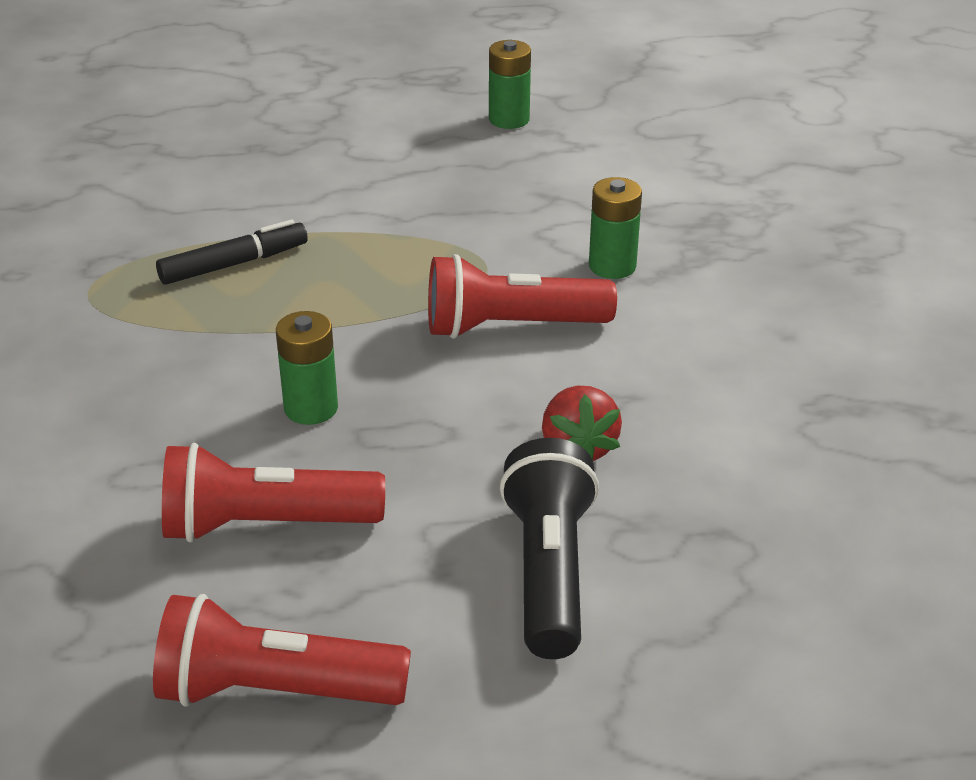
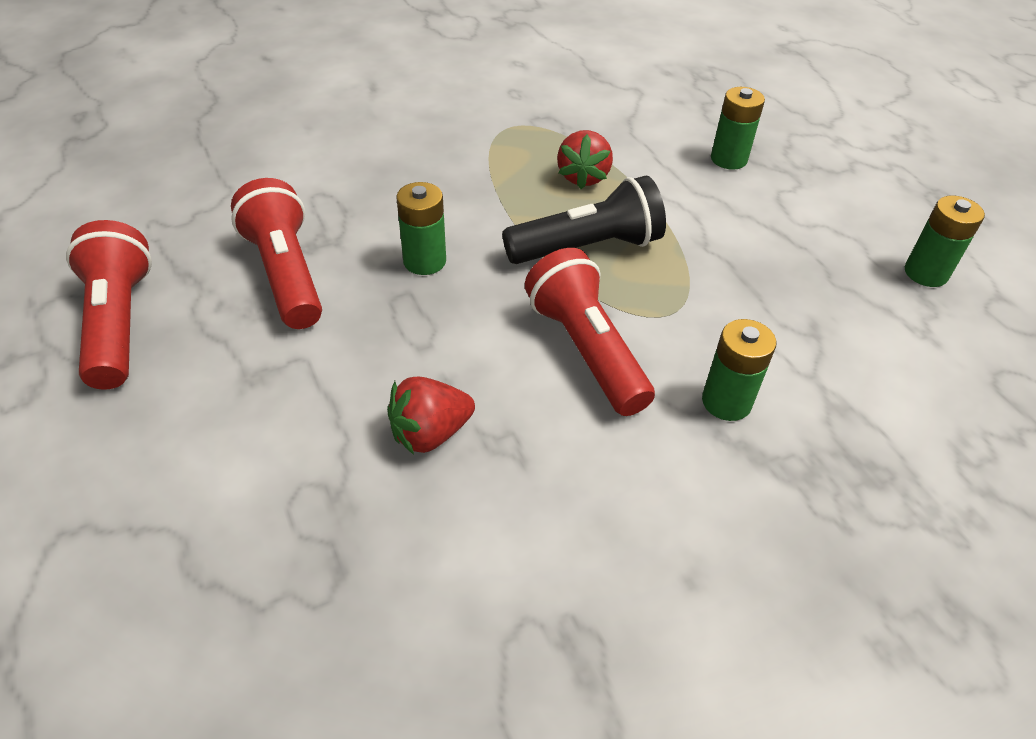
camera: 70 degrees right, 10 degrees up
black marker [156,219,308,285] -> red strawberry [557,130,613,189]
black flashlight [500,438,599,659] -> black flashlight moved to [502,176,666,264]
none -> green battery [711,87,765,170]

